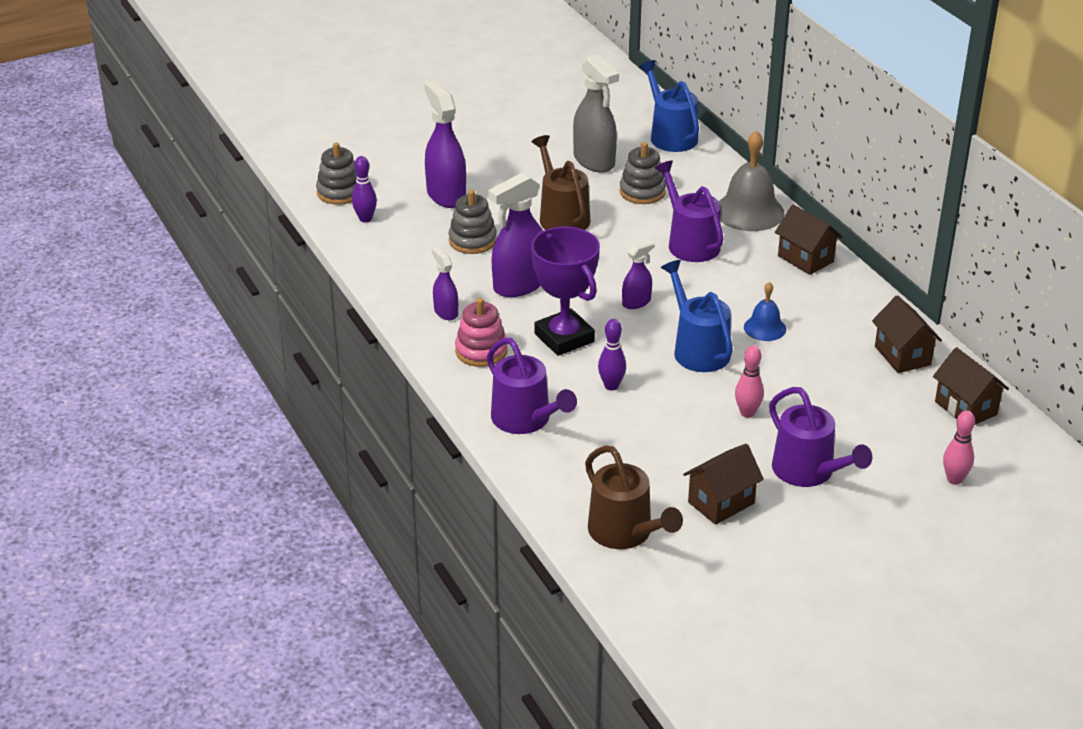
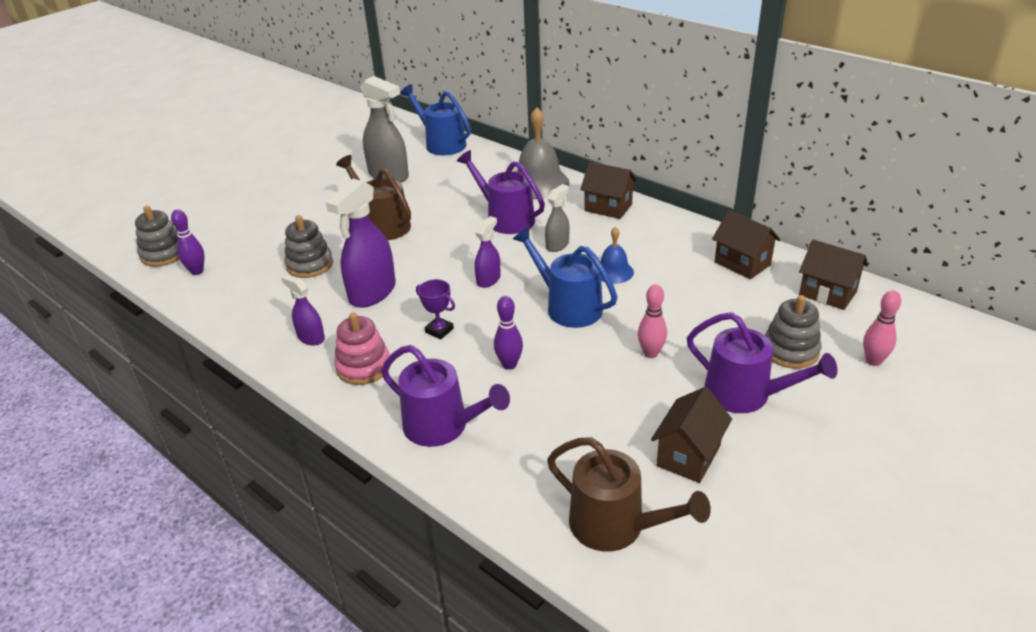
camera: 20 degrees left, 0 degrees up
purple spray bottle [424,81,466,208] -> none
purple trophy [531,227,600,356] -> purple trophy [416,279,455,339], size x0.47
grey stacking toy [619,142,666,204] -> grey stacking toy moved to [765,295,821,369]
none -> grey spray bottle [545,184,569,252]

